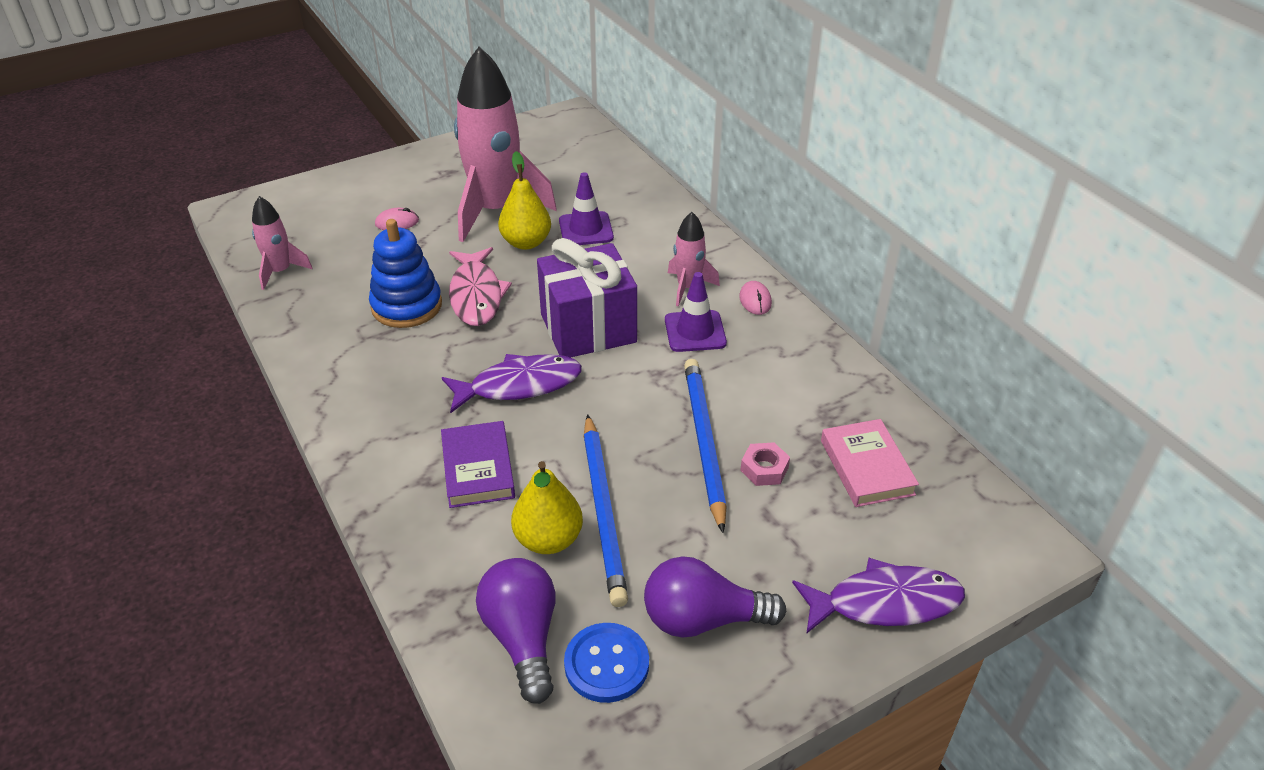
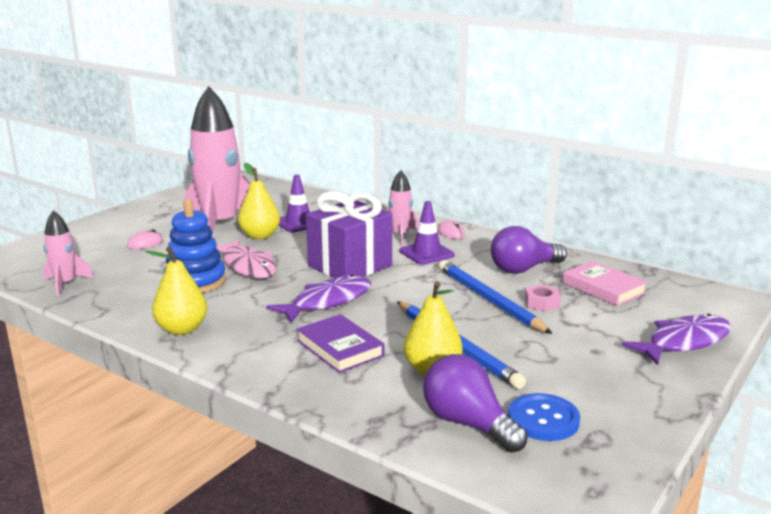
camera: 25 degrees left, 20 degrees down
purple light bulb [644,556,786,637] -> purple light bulb moved to [491,226,567,274]
none -> yellow pear [146,246,207,335]

